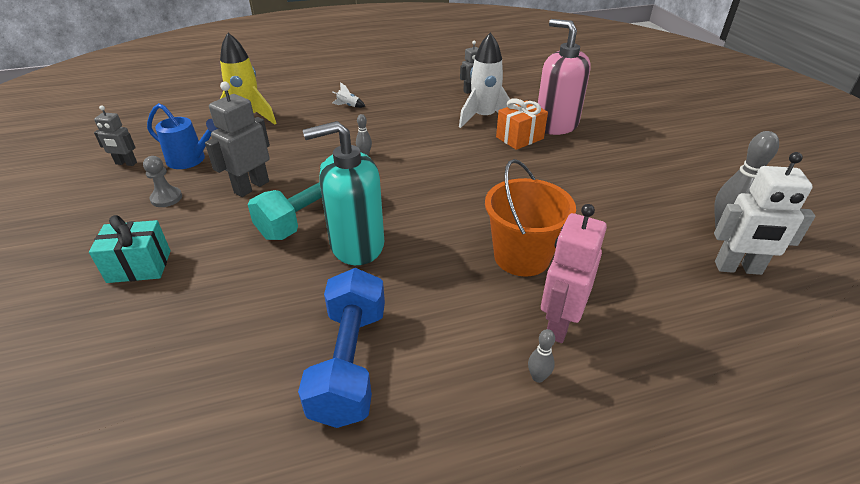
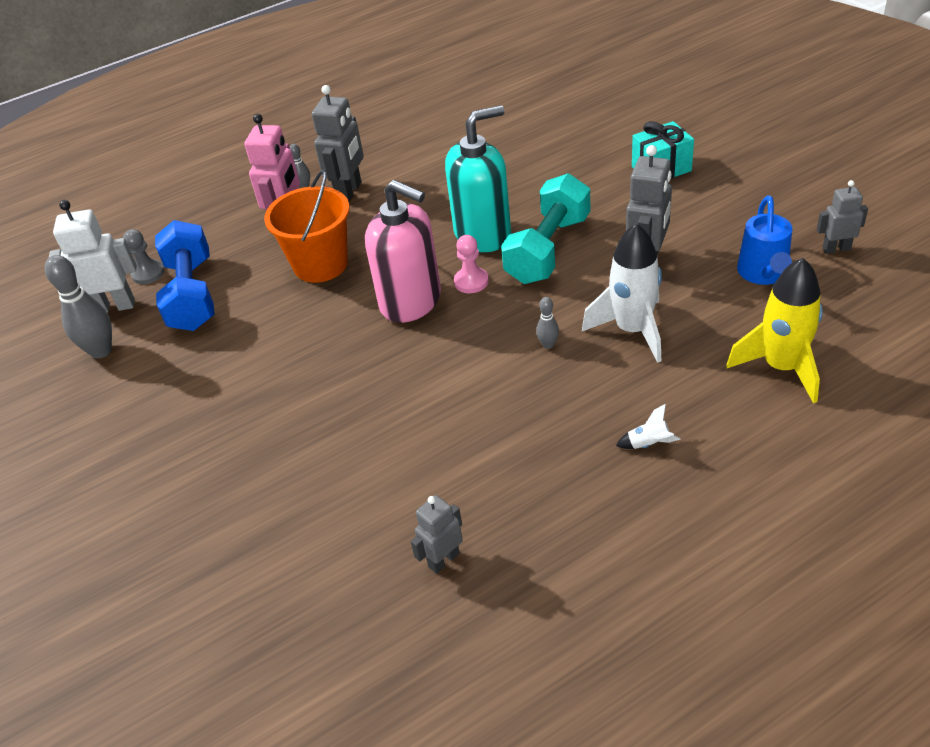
camera: 170 degrees right, 5 degrees up
grey pawn [143,156,182,207] -> grey pawn moved to [123,229,165,284]
blue watering can [147,103,218,169] -> blue watering can turned 90 degrees counterclockwise [737,195,792,285]
blue dumbbell [298,268,385,428] -> blue dumbbell moved to [155,220,215,331]
white rocket [459,32,510,128] -> white rocket moved to [582,223,662,363]
orange gift [496,98,548,150] -> none
pink soap dispenser [538,19,591,135] -> pink soap dispenser moved to [365,180,441,323]
none -> grey robot [312,85,364,202]
none -> pink pawn [454,235,489,293]

